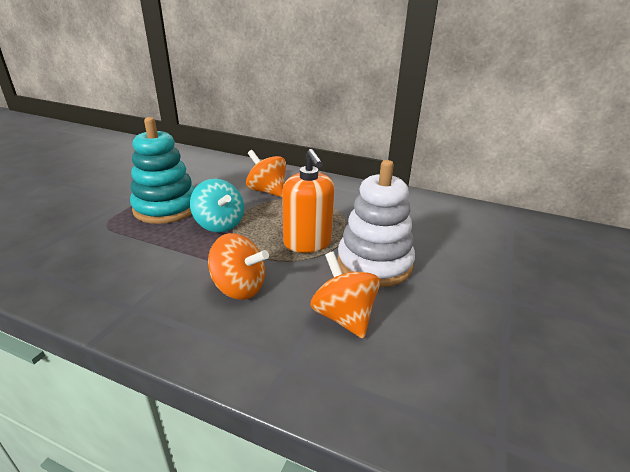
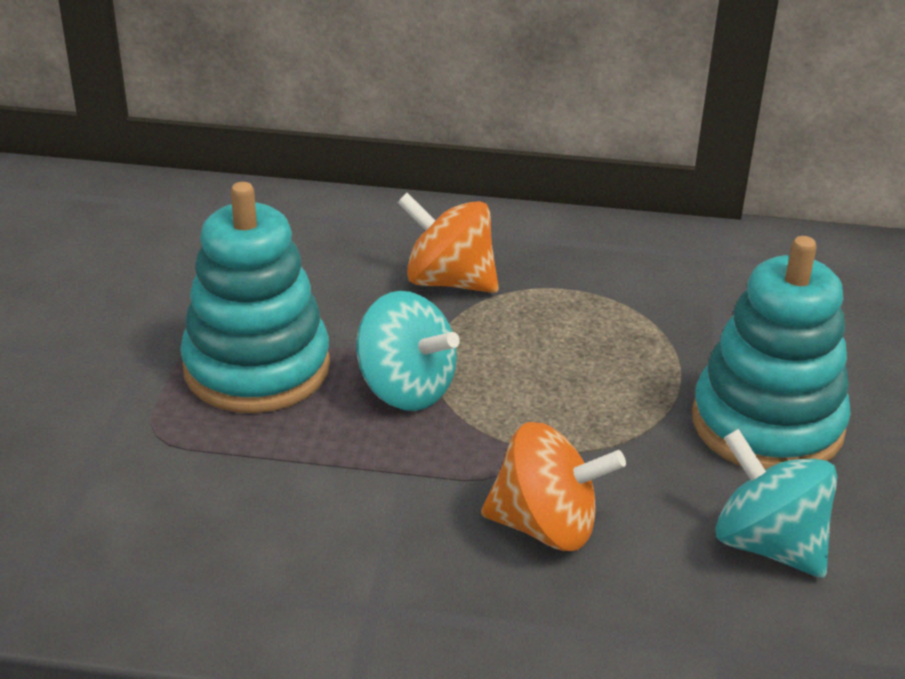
camera: 15 degrees left, 5 degrees up
orange soap dispenser [282,149,335,253] -> none
orange spinning top [311,251,380,339] -> turquoise spinning top [715,429,837,578]
white stacking toy [337,160,415,287] -> turquoise stacking toy [692,236,851,470]

